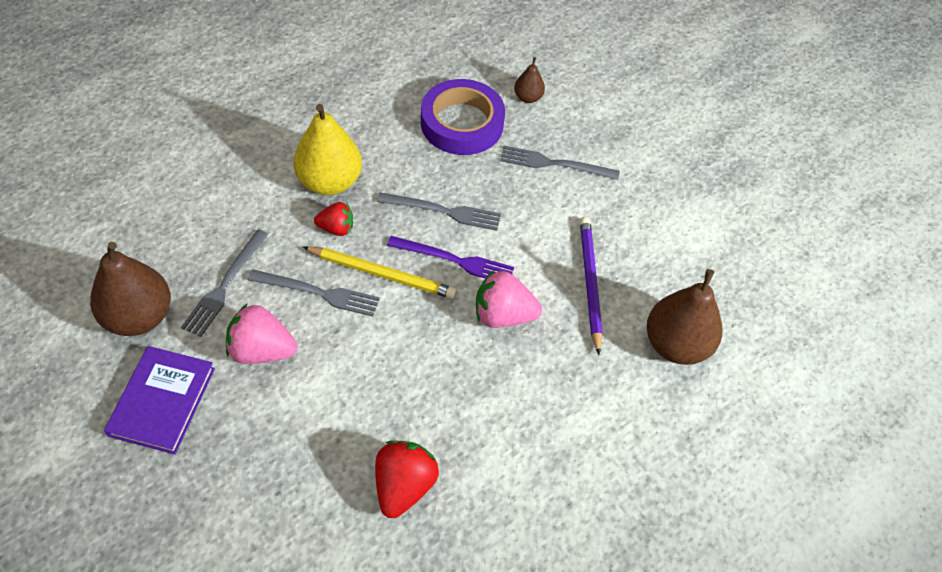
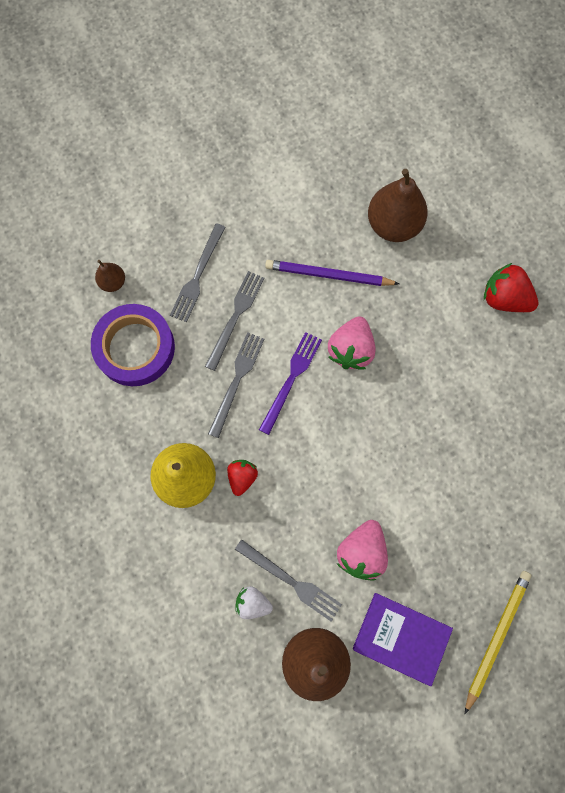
camera: 75 degrees left, 20 degrees up
grey fork [247,269,380,317] -> grey fork moved to [205,271,265,371]
yellow pencil [303,246,457,299] -> yellow pencil moved to [465,571,531,714]
red strawberry [375,441,439,518] -> red strawberry moved to [484,263,539,312]
none -> white strawberry [235,586,273,619]

